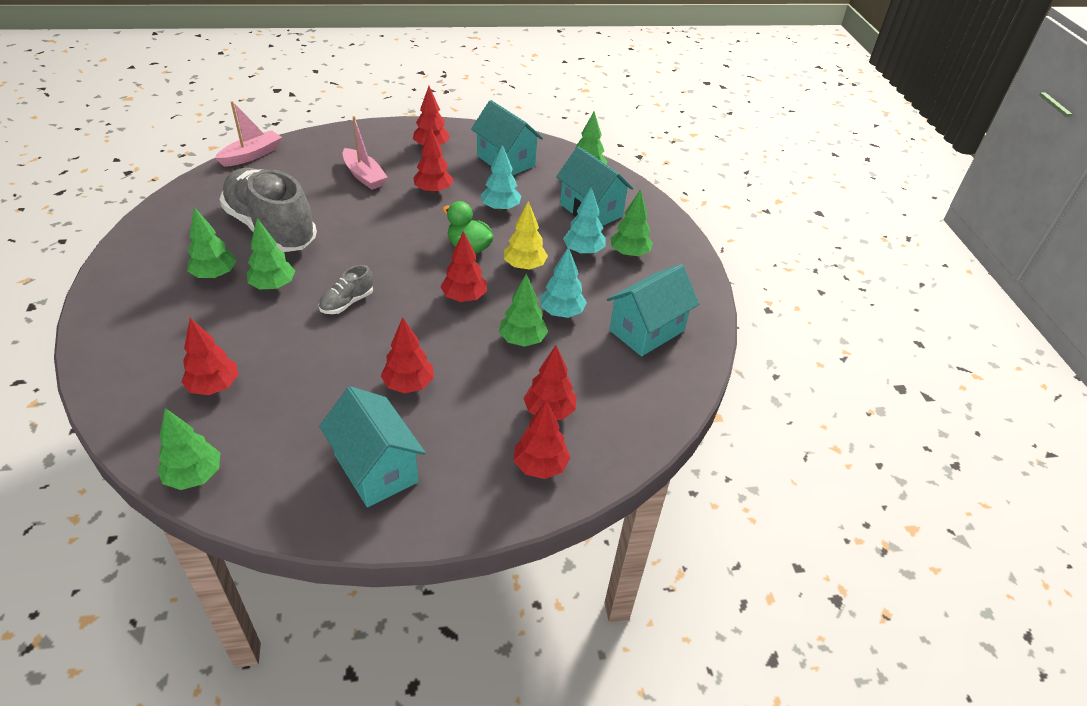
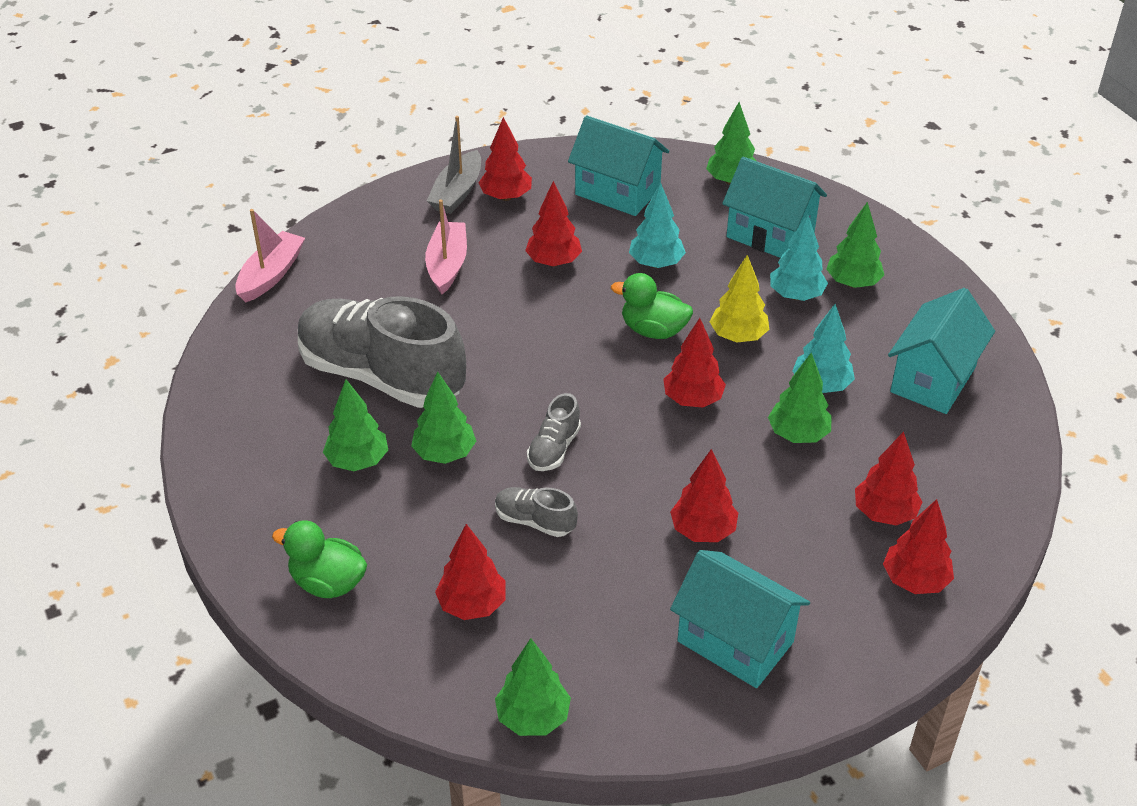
camera: 15 degrees left, 0 degrees up
pink boat [343,116,388,190] -> pink boat turned 120 degrees counterclockwise [425,199,467,294]
none -> green duck [272,520,367,598]
none -> grey boat [427,116,481,214]
none -> grey shoe [495,487,578,537]

